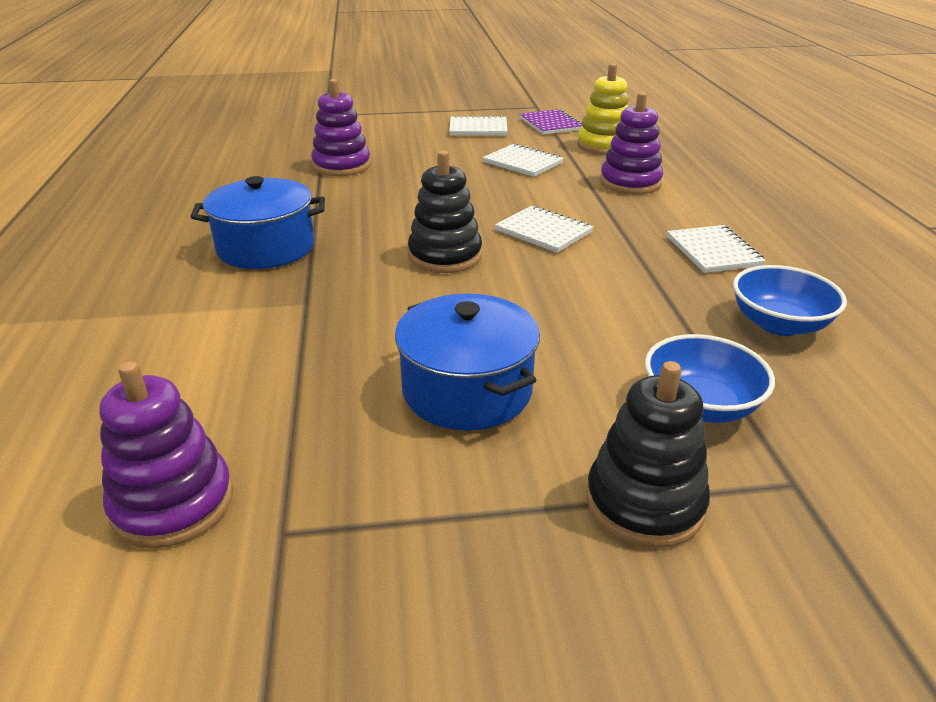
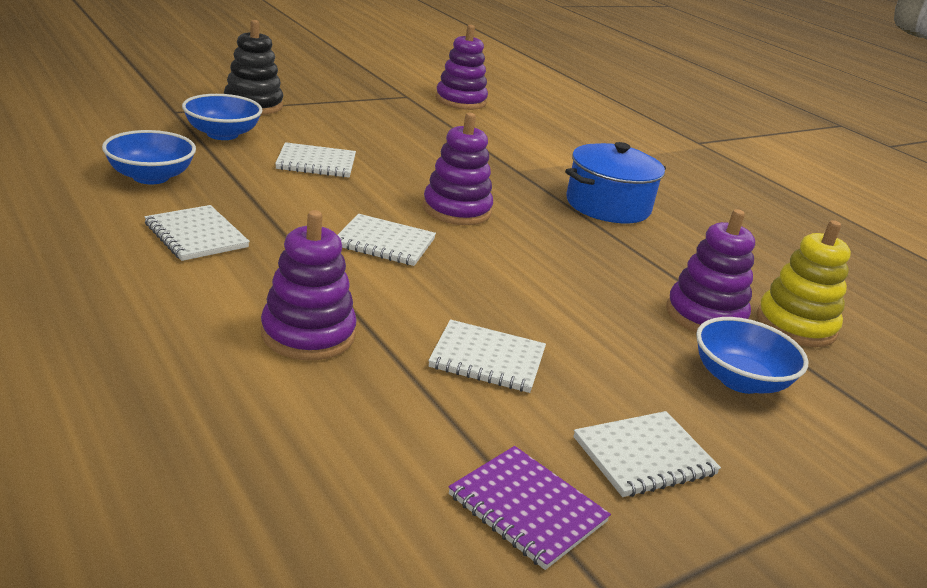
camera: 150 degrees right, 5 degrees down
blue pot [395,294,540,431] -> none
black stacking toy [408,151,482,273] -> purple stacking toy [423,113,493,225]
yellow stacking toy [577,63,629,155] -> yellow stacking toy moved to [757,220,851,347]
none -> white notebook [275,142,356,178]
none -> blue bowl [696,317,809,394]

